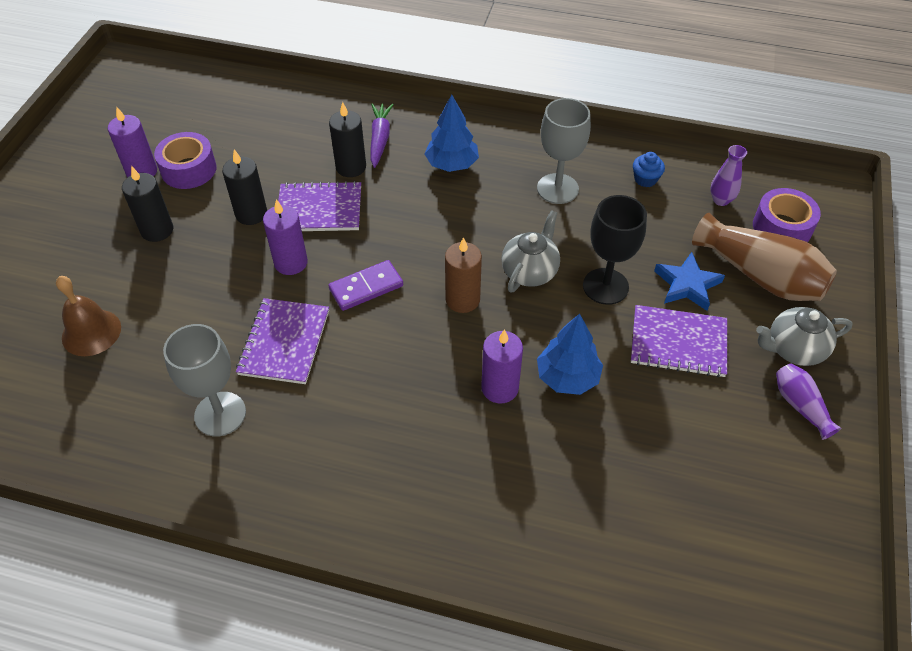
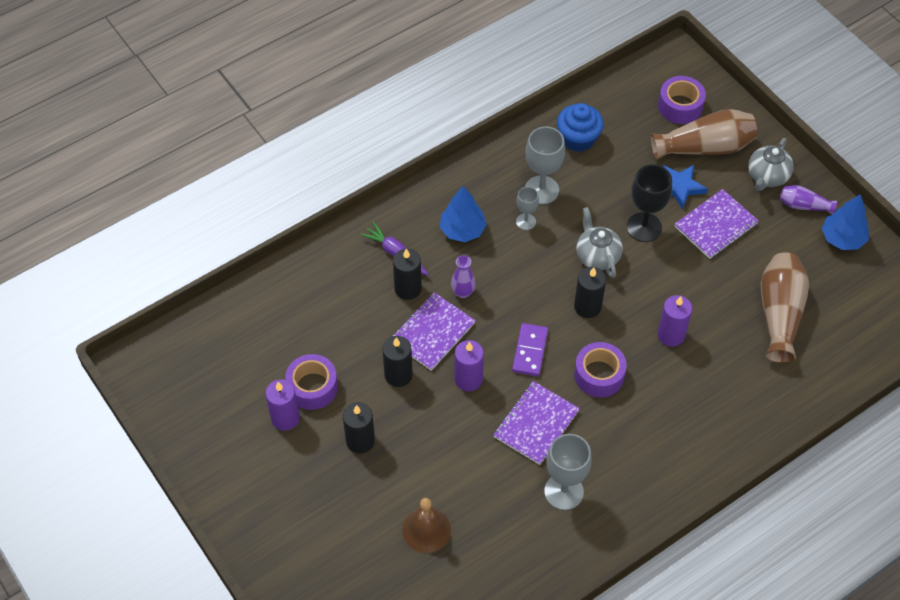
camera: 50 degrees left, 5 degrees up
purple notebook [236,298,329,384] -> purple notebook turned 75 degrees clockwise [493,381,580,465]
brown candle [445,237,482,313] -> black candle [574,267,606,318]
blue tree [537,313,603,395] -> blue tree moved to [822,194,869,250]
blue cupcake [633,152,665,187] -> blue cupcake [557,103,603,152], size x1.78
purple vase [710,145,747,206] -> purple vase moved to [451,255,475,298]
none -> grey goblet [516,187,539,230]
none -> purple tape [574,342,627,397]
none -> brown vase [761,252,809,363]

